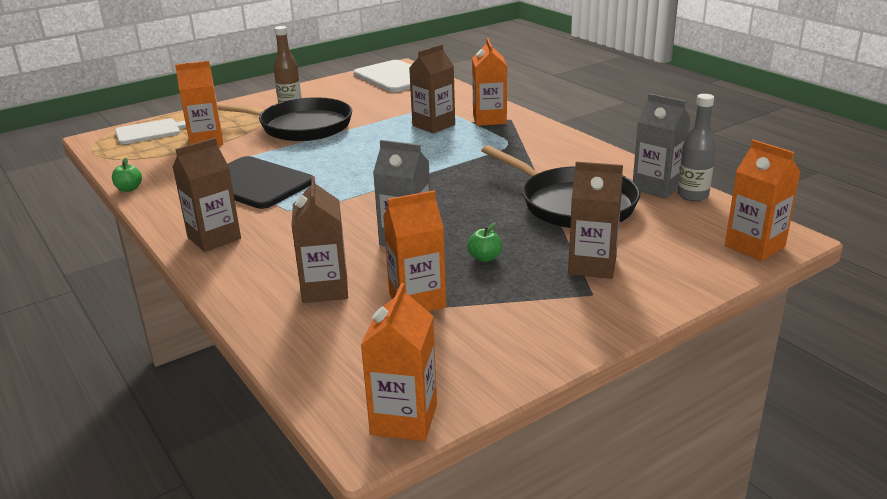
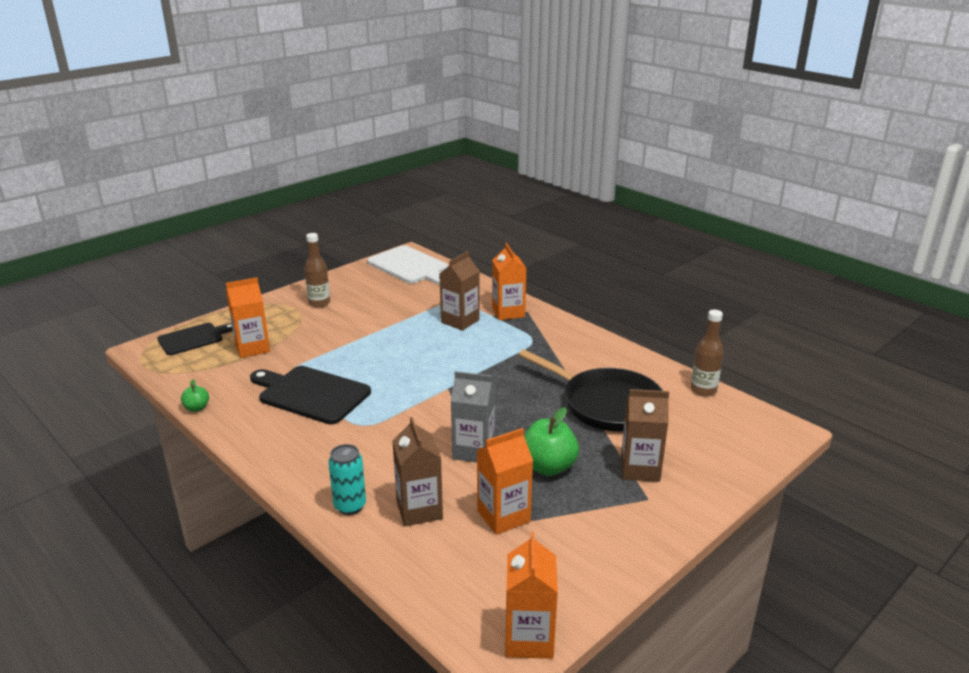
camera: 10 degrees left, 0 degrees up
white cutting board [115,118,186,145] -> black cutting board [157,323,233,355]
brown carton [173,138,241,252] -> none
black pan [217,97,352,141] -> none
green apple [467,222,502,262] -> green apple [524,407,579,476], size x1.95
grey carton [633,93,691,199] -> none
grey bottle [677,94,716,202] -> brown bottle [691,310,723,396]
orange carton [725,140,801,261] -> none
none -> turquoise can [328,444,366,515]

